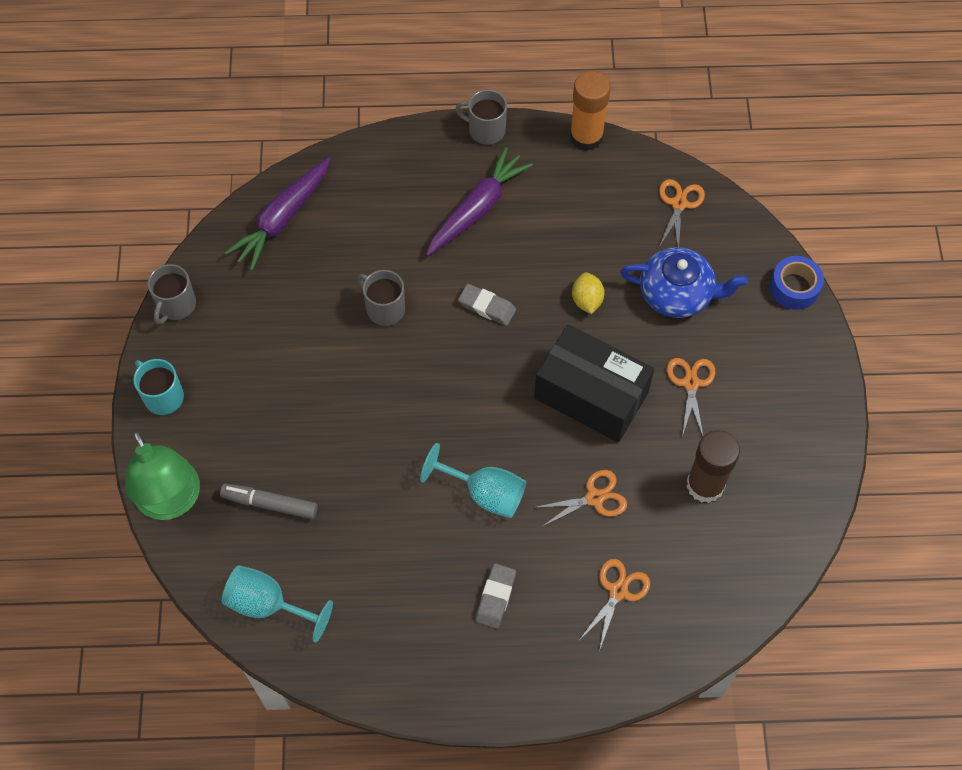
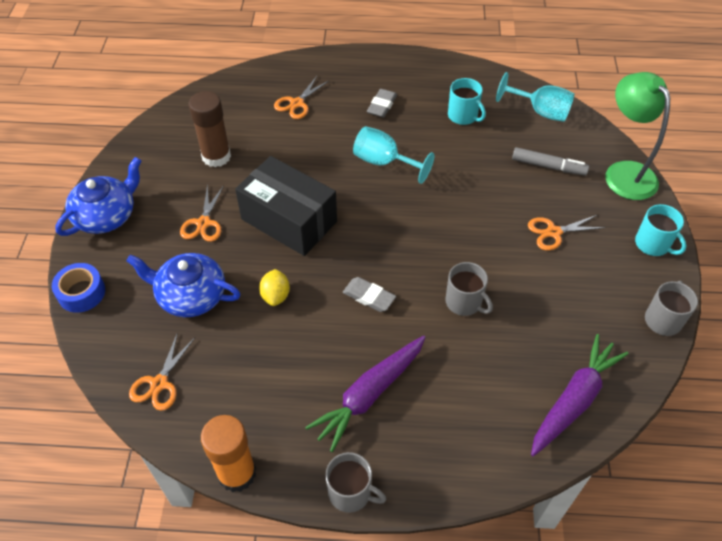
camera: 175 degrees left, 10 degrees down
orange scissors [532,470,627,528] -> orange scissors moved to [528,215,606,251]
none -> blue teapot [55,157,141,236]
none -> turquoise mug [448,78,486,125]

